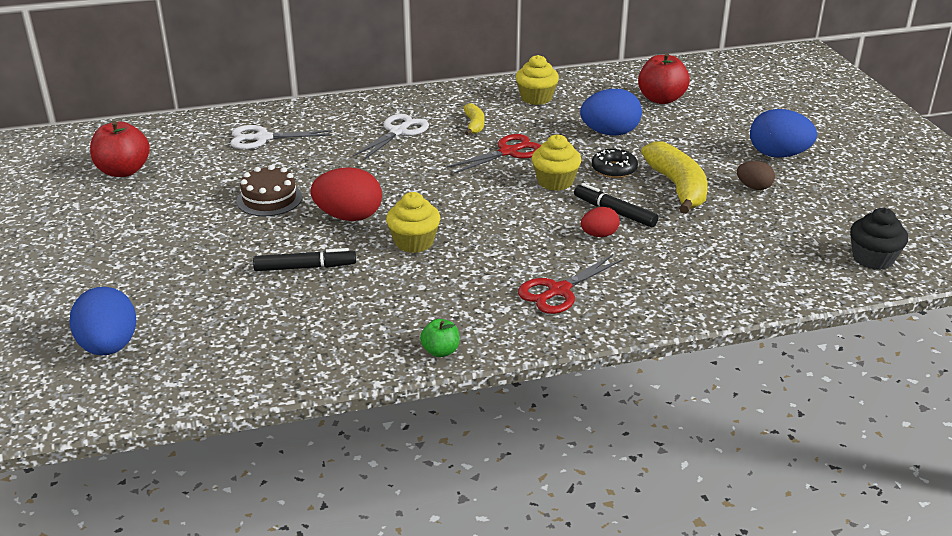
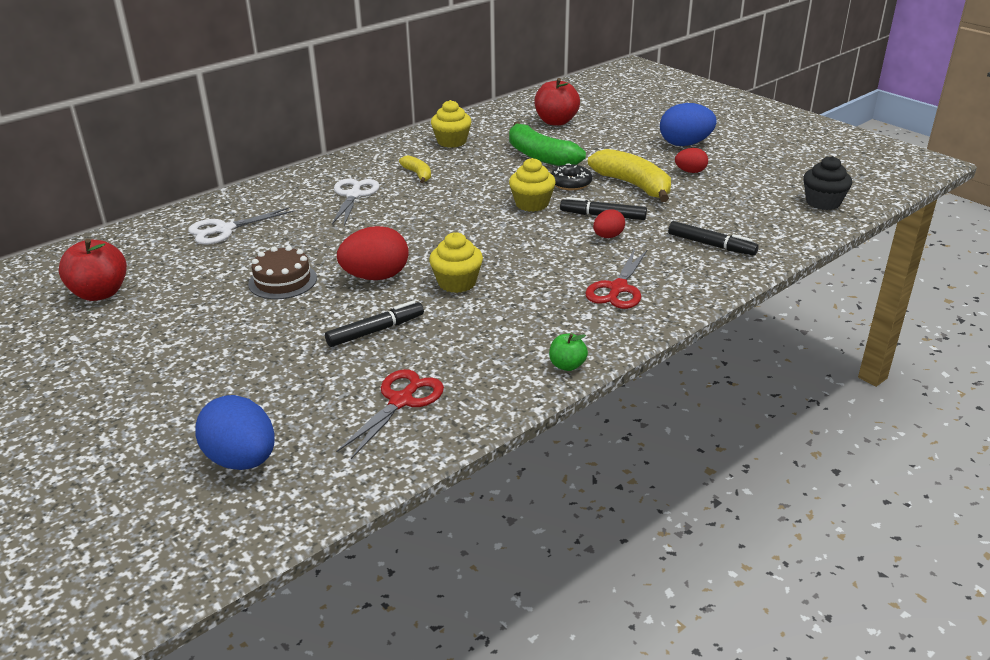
camera: 25 degrees left, 0 degrees up
red scissors [446,134,541,174] -> red scissors moved to [336,369,444,459]
blue egg [580,89,642,135] -> green banana [509,122,586,166]
brown egg [737,161,775,190] -> red egg [675,148,708,173]
none -> black marker [668,221,759,256]

